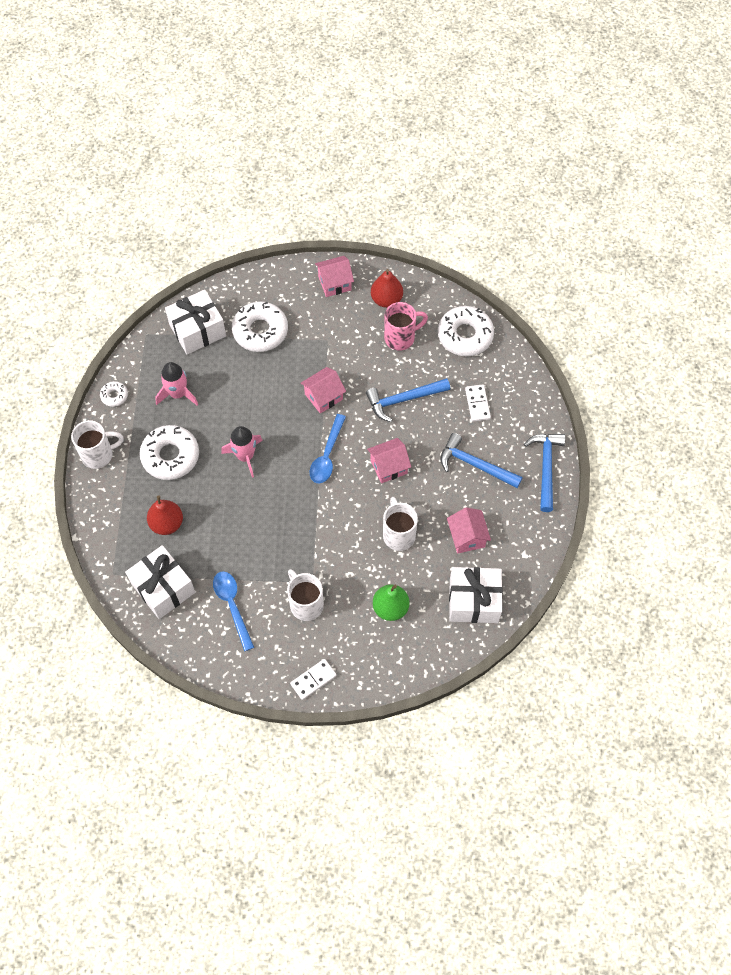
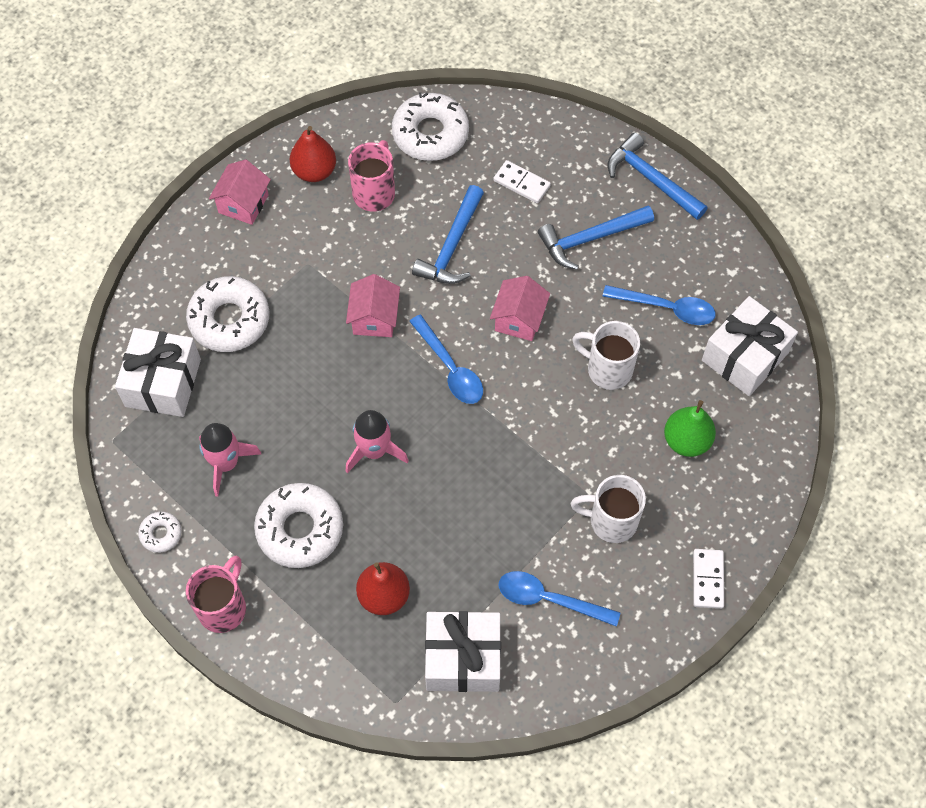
camera: 50 degrees left, 0 degrees up
white mug [71,420,124,469] -> pink mug [186,556,246,633]
pink house [447,507,491,554] -> blue spoon [602,285,715,325]

